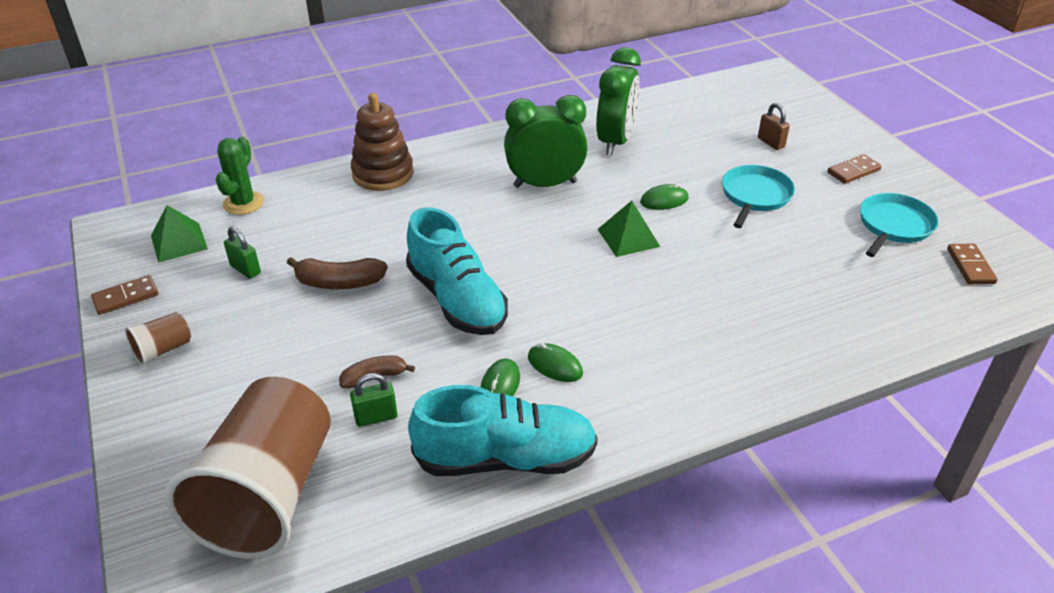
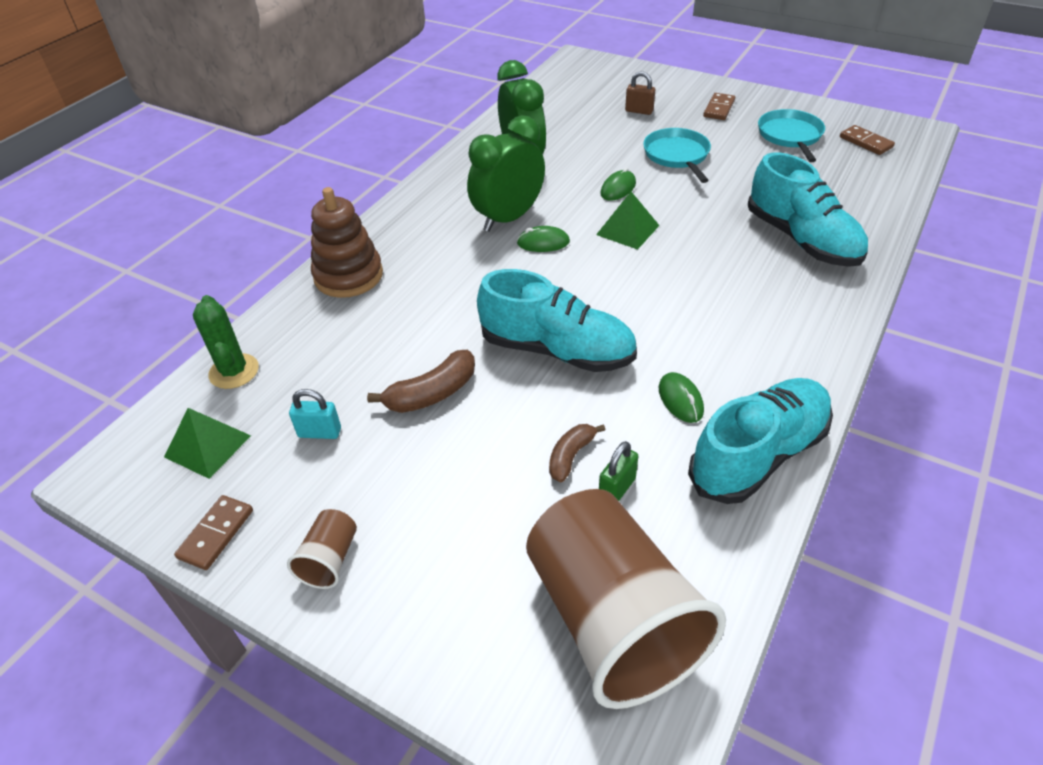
camera: 35 degrees left, 5 degrees up
green padlock [224,227,261,279] -> turquoise padlock [289,389,341,439]
green mouse [528,343,583,382] -> green mouse moved to [517,226,570,252]
none -> turquoise shoe [748,152,868,267]

